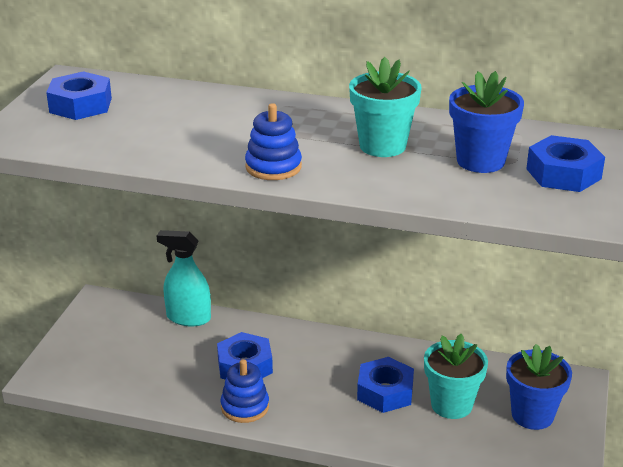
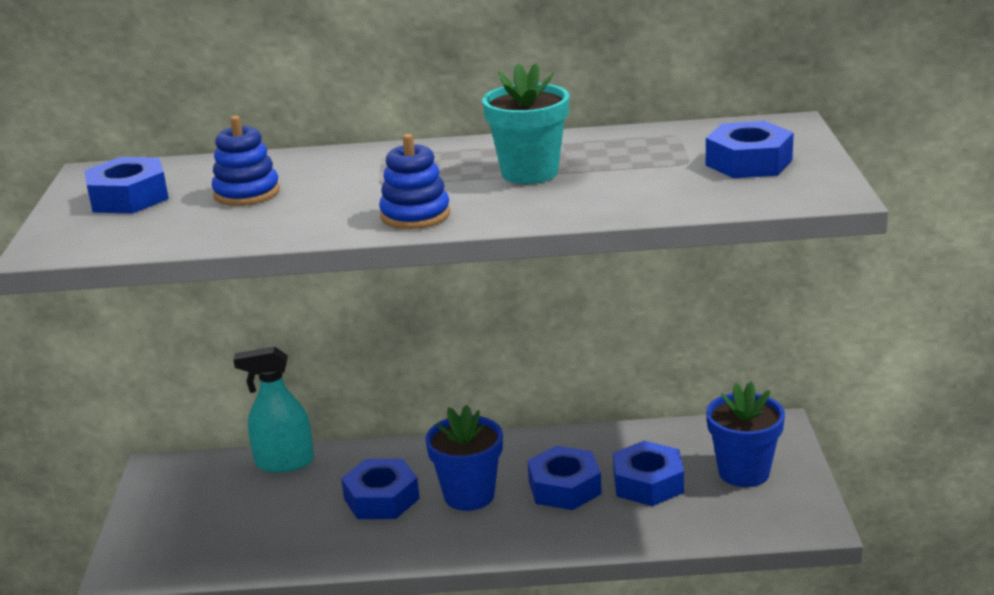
camera: 15 degrees left, 5 degrees down
blue stacking toy [220,359,269,423] -> blue stacking toy moved to [212,116,280,206]
turquoise flower pot [424,334,488,419] -> blue nut [613,441,684,506]
blue flower pot [449,71,524,173] -> blue flower pot moved to [425,405,503,511]

